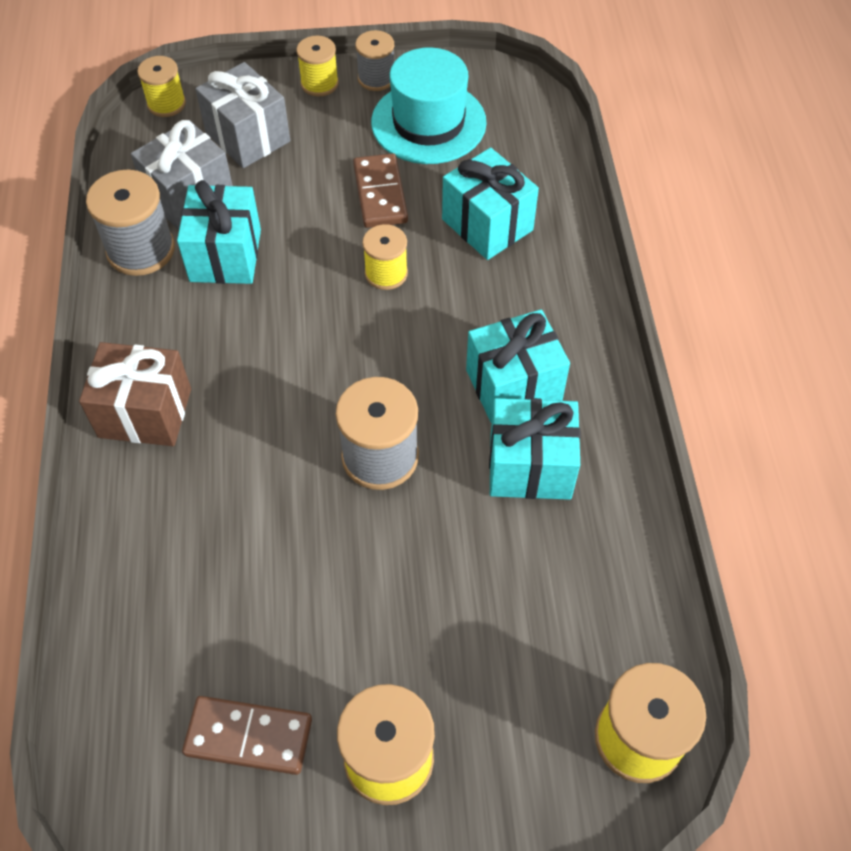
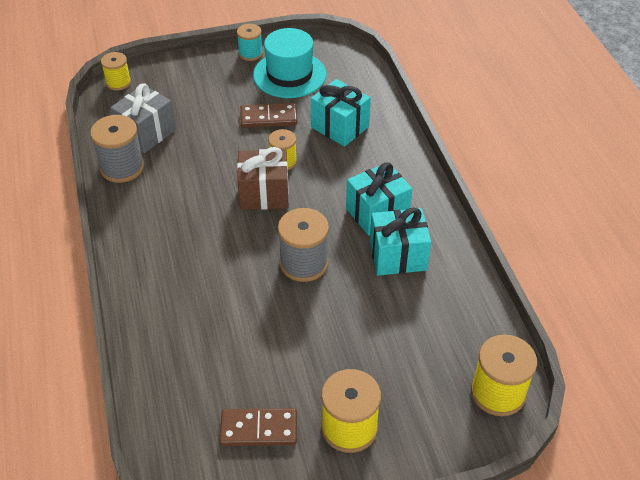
camera: 10 degrees left, 10 degrees down
brown gift [79,342,191,446] -> brown gift moved to [237,147,289,210]
turquoise gift [177,180,261,284] -> none
grey gift [195,62,290,168] -> none
yellow spool [296,36,339,97] -> none
brown domino [353,153,408,228] -> brown domino turned 75 degrees counterclockwise [240,103,298,128]
grey spool [355,30,394,91] -> turquoise spool [237,24,263,61]

